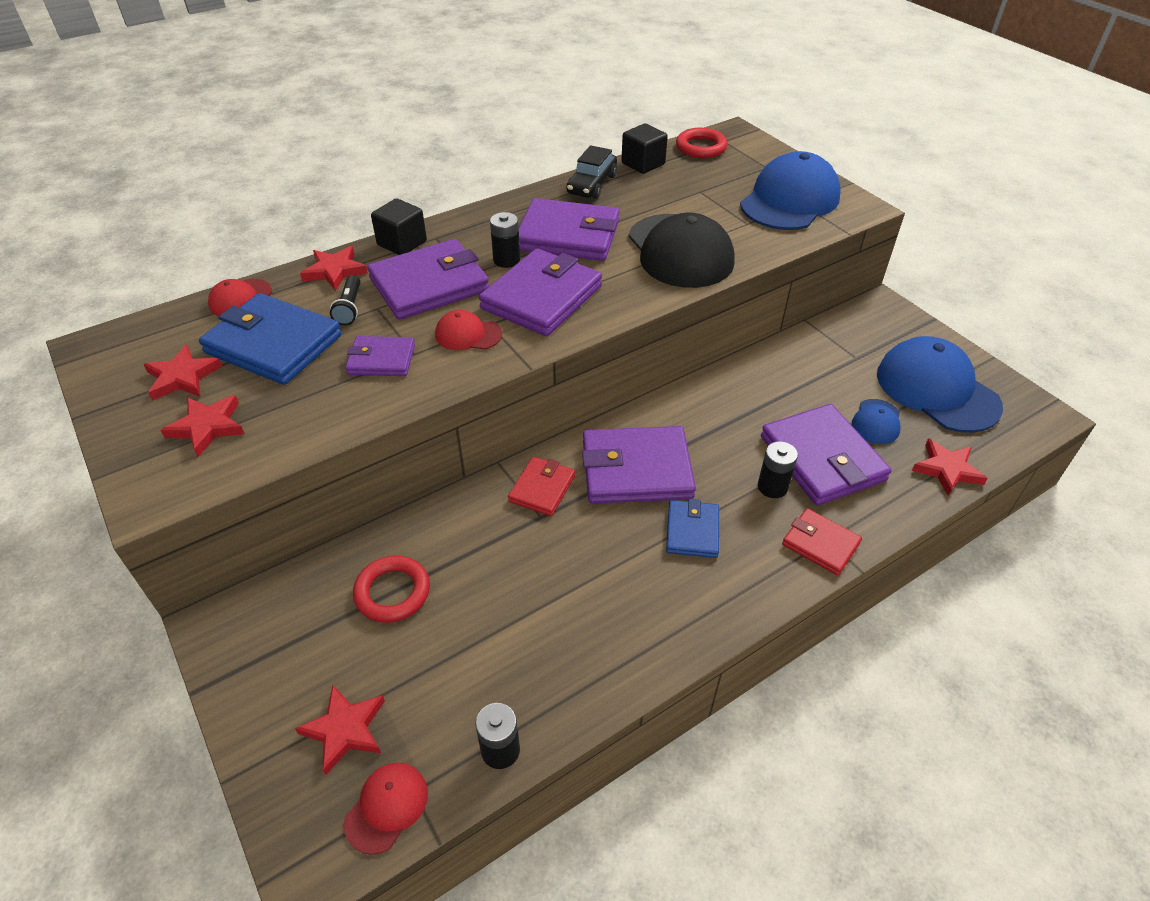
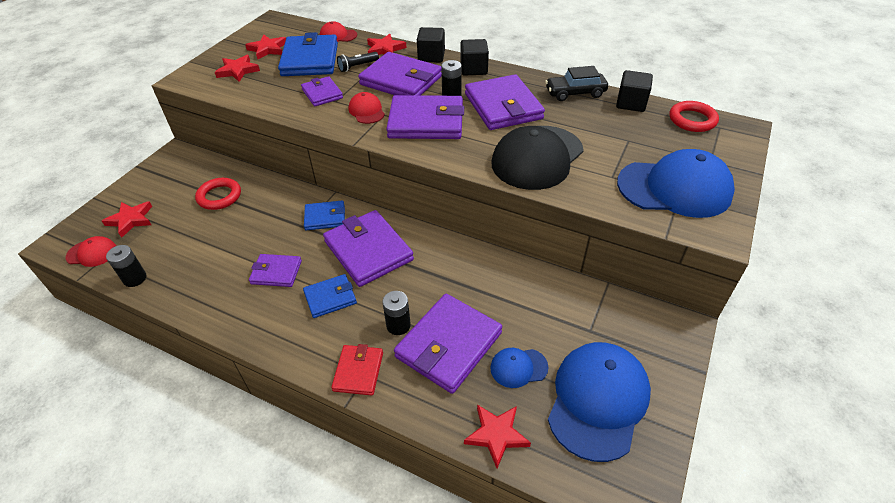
camera: 60 degrees right, 0 degrees up
red wallet [508,457,575,516] -> blue wallet [304,201,345,230]
none -> purple wallet [249,254,302,287]
none -> black cube [461,39,489,76]

